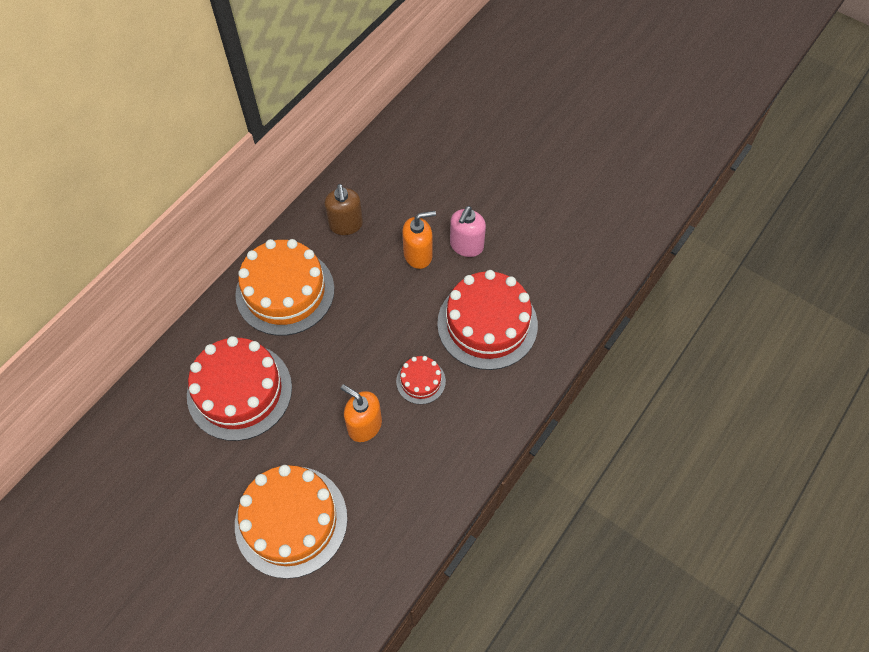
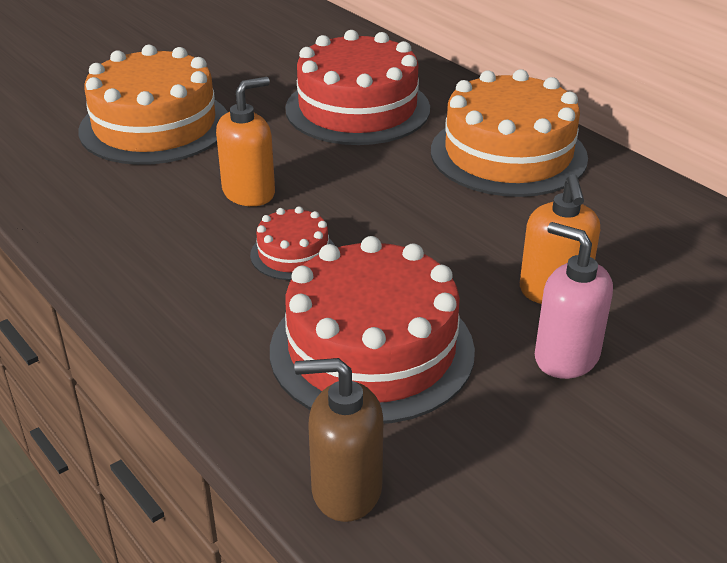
camera: 105 degrees right, 25 degrees down
brown soap dispenser [324,184,363,235] -> brown soap dispenser moved to [294,358,383,522]

